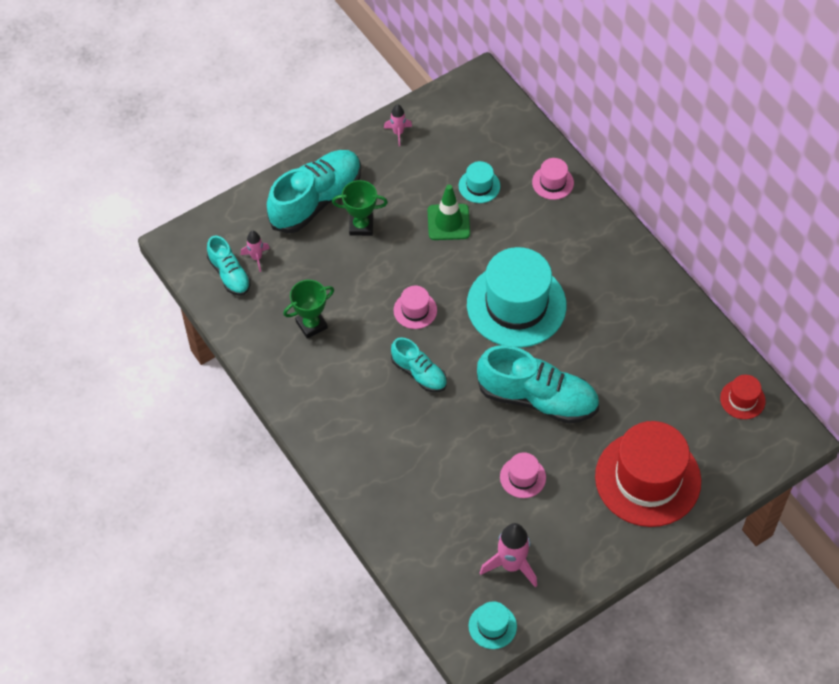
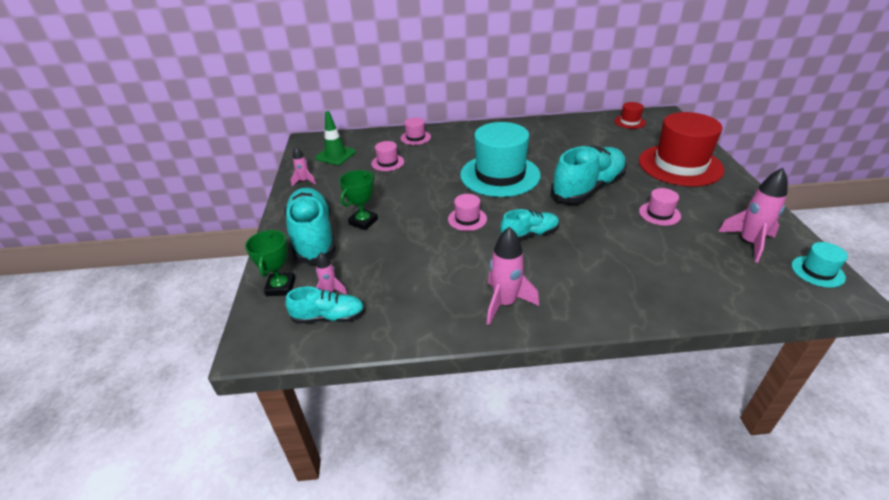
camera: 60 degrees left, 20 degrees down
green trophy [283,280,334,339] -> green trophy moved to [245,230,295,296]
green traffic cone [428,185,470,240] -> green traffic cone moved to [315,111,356,165]
turquoise hat [459,161,500,203] -> pink hat [371,141,404,171]
none -> pink rocket [487,226,539,325]

